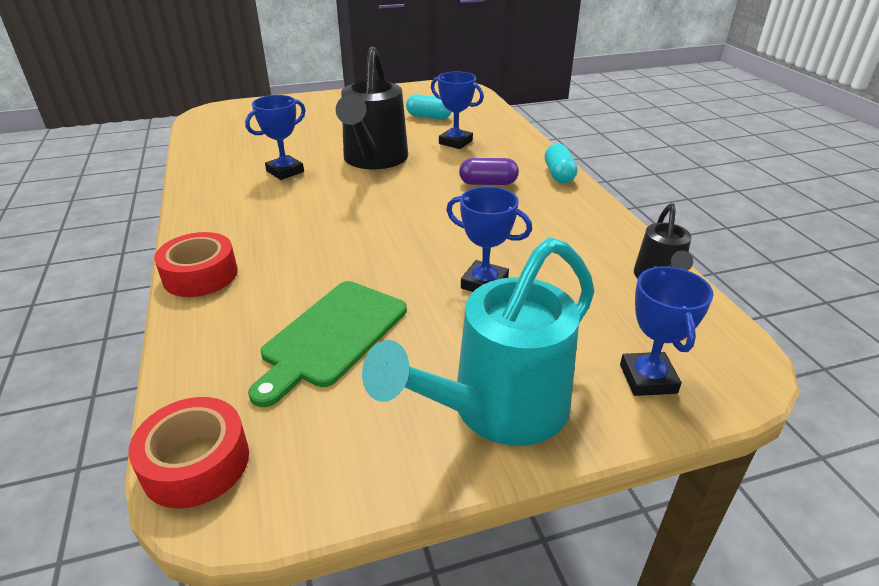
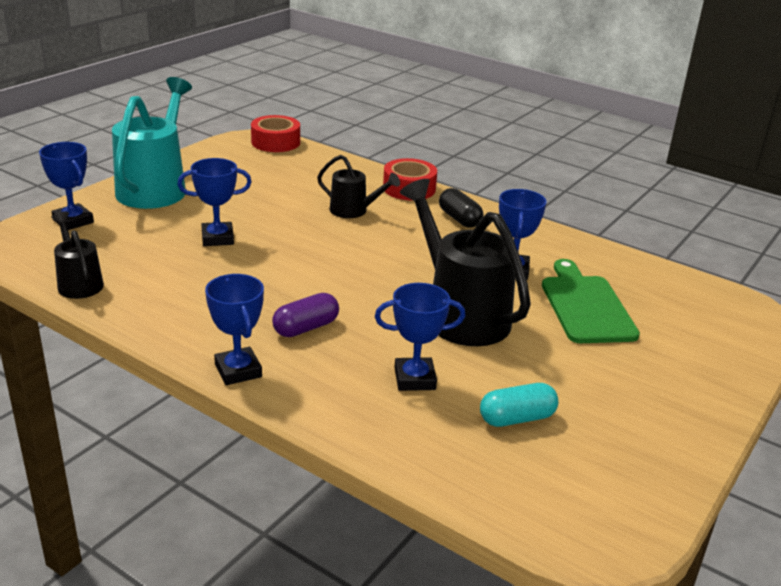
camera: 140 degrees right, 5 degrees down
green cutting board [248,281,407,407] -> green cutting board moved to [542,259,640,343]
turquoise capsule [545,143,578,183] -> blue trophy [205,274,264,385]
none -> black watering can [317,155,400,218]
none -> black capsule [439,188,483,228]

